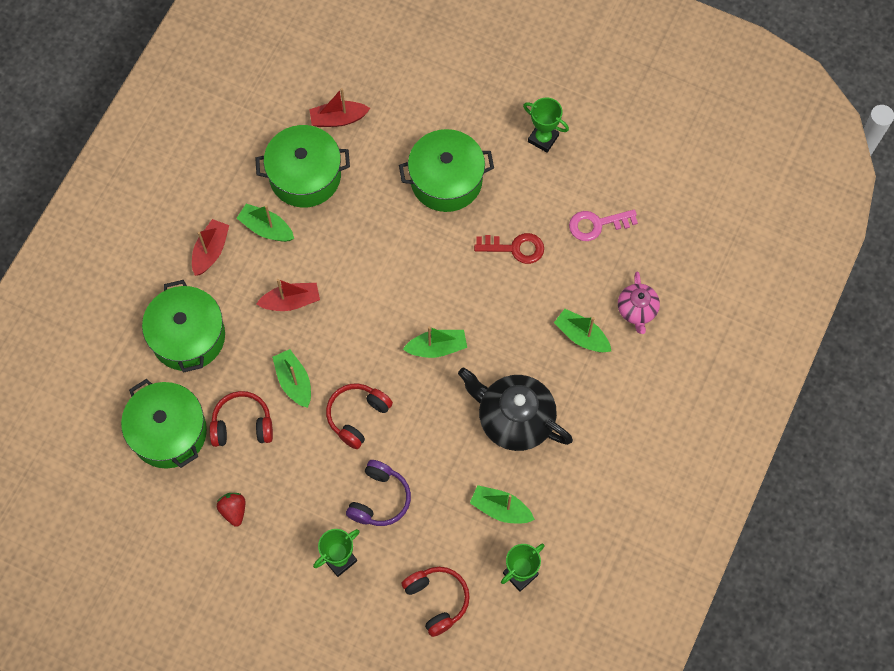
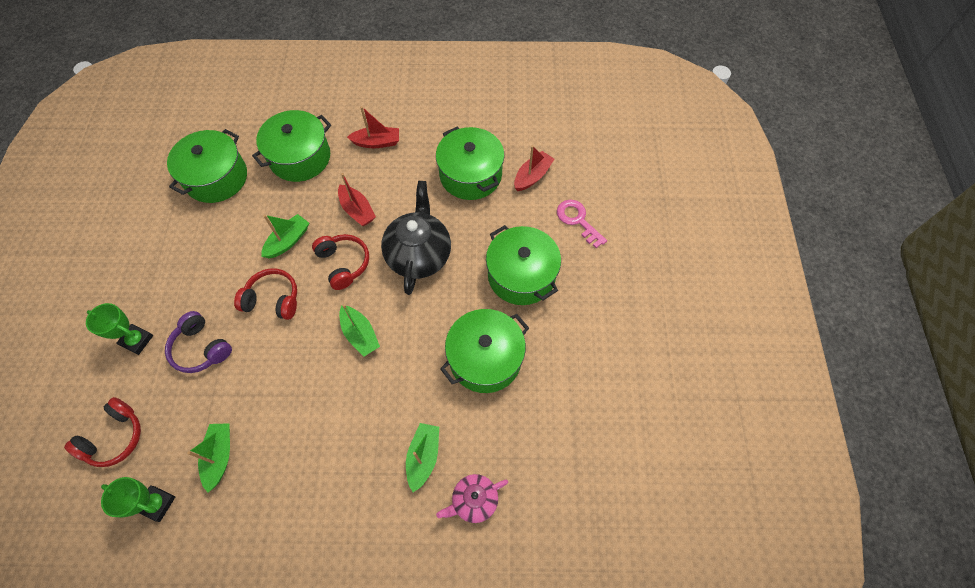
camera: 65 degrees right, 5 degrees down
red headphones [209,391,273,447] -> red headphones moved to [312,234,369,290]
red strawberry [217,493,246,527] -> none
green boat [237,204,294,242] -> none
red boat [309,88,370,127] -> red boat turned 75 degrees clockwise [514,145,554,191]
purple headphones [346,460,411,526] -> purple headphones turned 45 degrees clockwise [165,311,232,373]
black teapot [458,367,573,451] -> black teapot moved to [381,181,451,295]
red key [474,233,544,264] -> green pot [440,309,529,393]
green trophy [523,98,569,152] -> none
pink key [569,209,638,241] -> pink key moved to [557,200,607,248]

